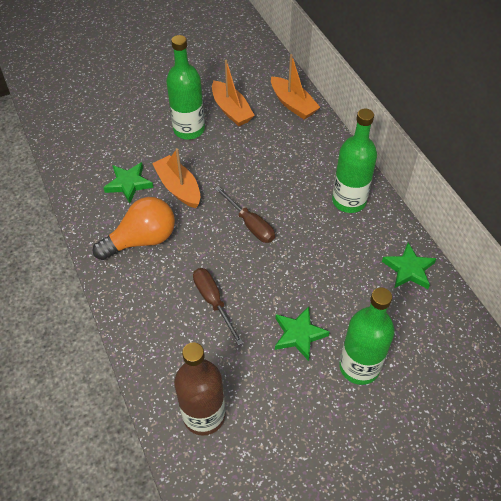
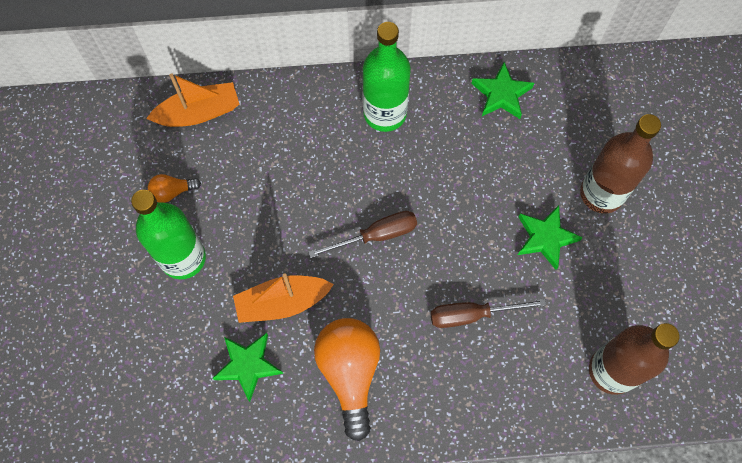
camera: 70 degrees left, 15 degrees up
orange boat [212,60,255,126] -> orange light bulb [148,174,201,203]
green bottle [339,287,395,385] -> brown bottle [580,114,661,213]

